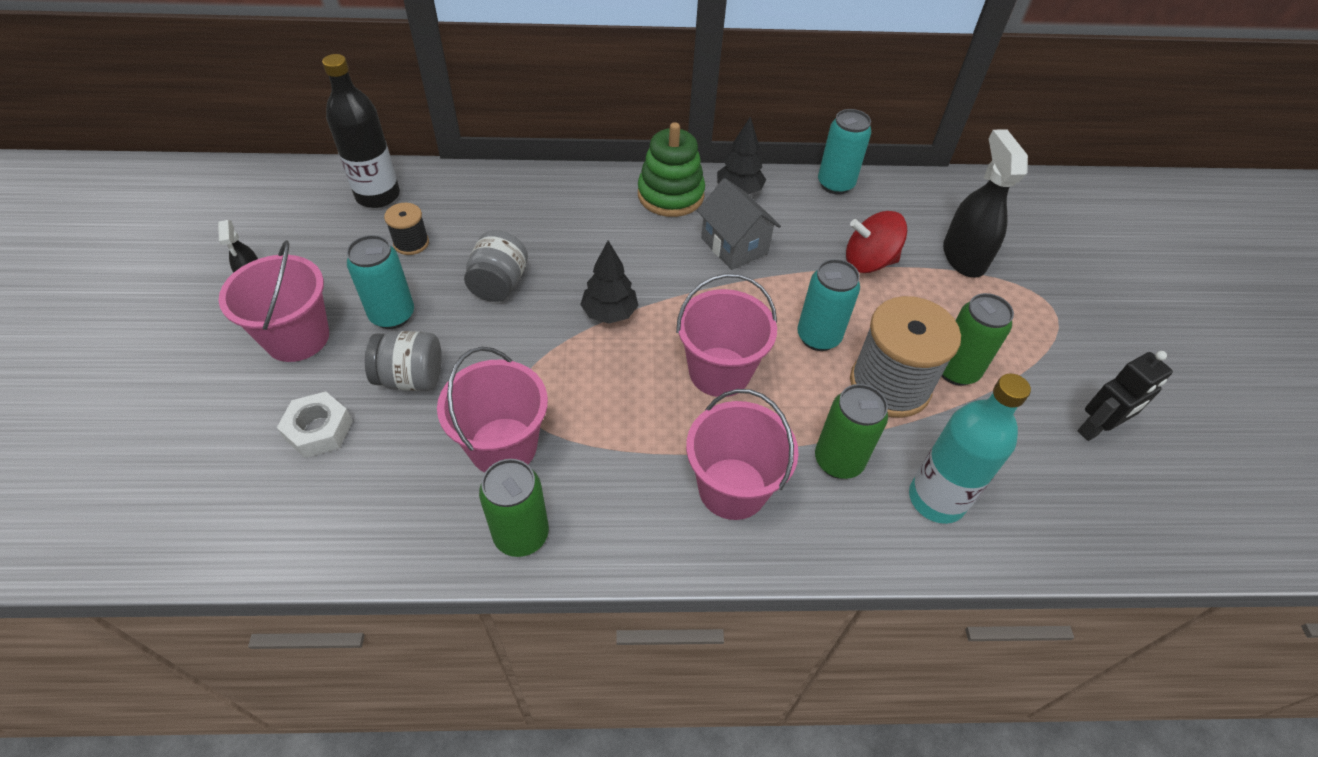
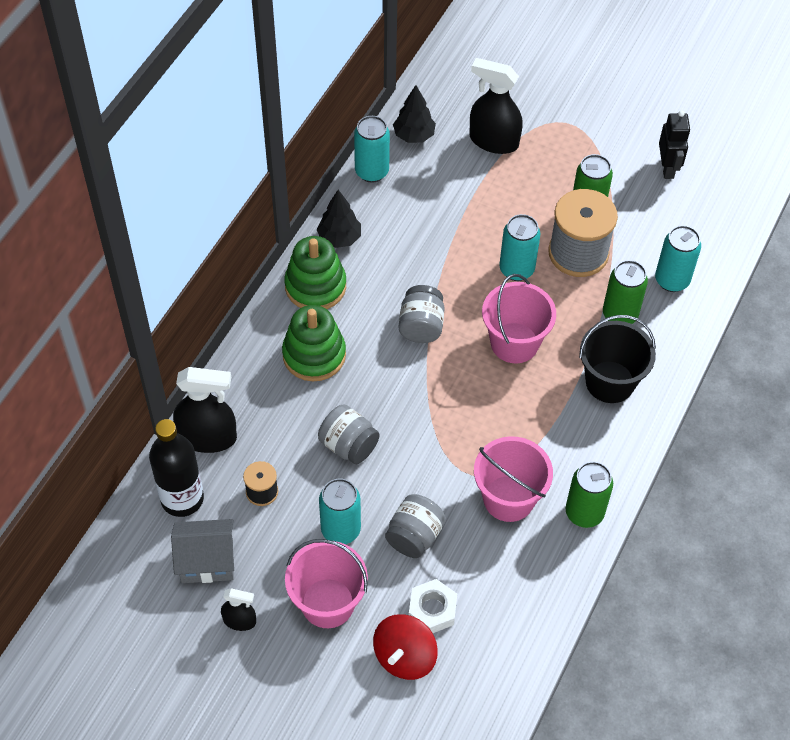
camera: 60 degrees left, 5 degrees up
black tree [580,241,639,324] -> black tree moved to [393,85,436,143]
pink bucket [686,389,799,520] -> black bucket [579,315,656,403]
grey house [697,178,781,270] -> grey house moved to [171,519,234,583]
red spinning top [846,211,907,273] -> red spinning top moved to [373,614,438,680]
turquoise bottle [909,374,1031,524] -> turquoise can [655,225,701,292]
none -> black spray bottle [173,367,237,453]
none -> green stacking toy [282,305,346,381]
none -> grey jar [399,285,445,343]

